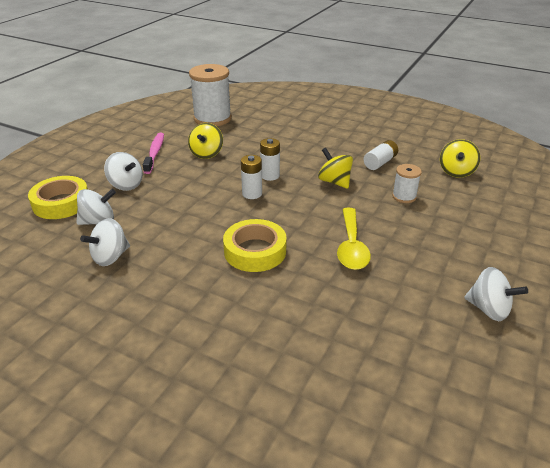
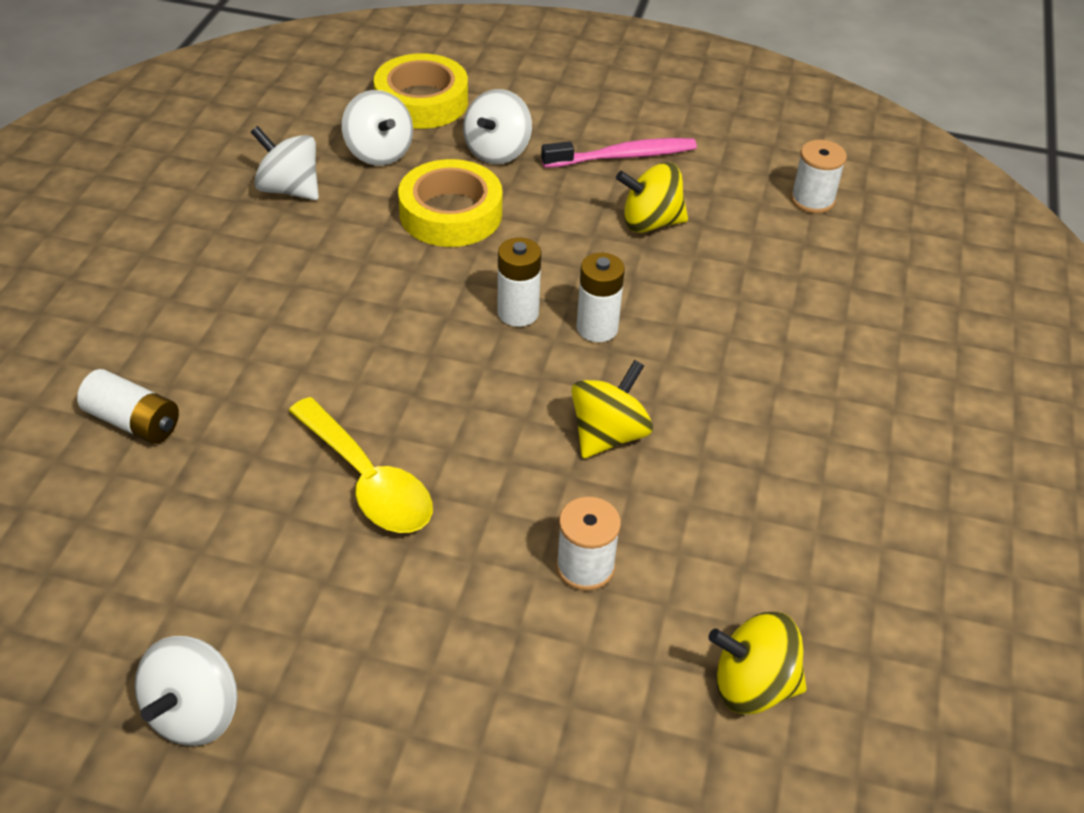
camera: 75 degrees right, 10 degrees up
white spool [189,64,232,126] -> white spool [791,140,847,214], size x0.50
yellow tape [223,219,287,272] -> yellow tape moved to [398,159,502,247]
yellow spoon [337,208,371,270] -> yellow spoon turned 120 degrees counterclockwise [289,397,433,533]
white battery [364,140,398,170] -> white battery moved to [77,369,179,444]

